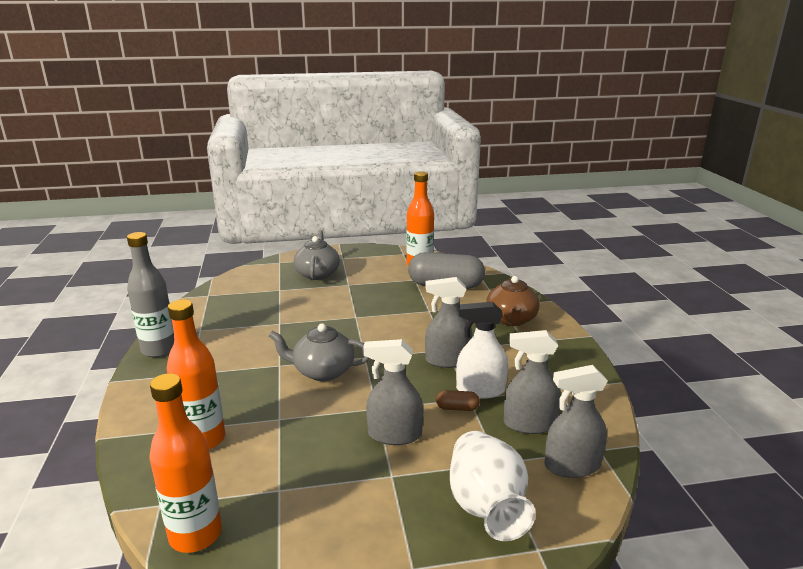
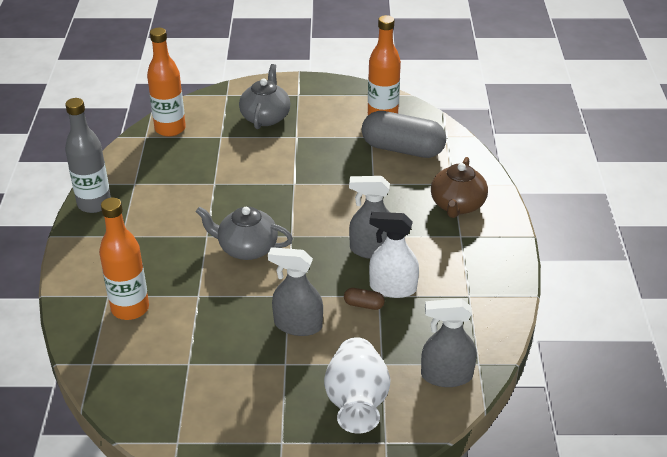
camera: 10 degrees right, 15 degrees up
orange bottle [149,373,222,553] -> orange bottle moved to [147,28,186,137]
grey spray bottle [504,330,561,434] -> none

